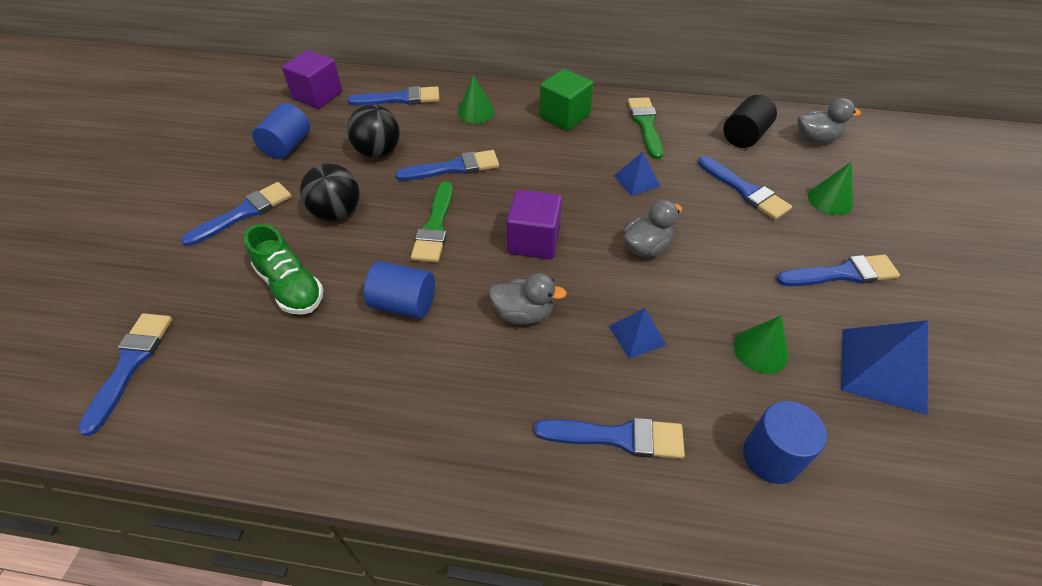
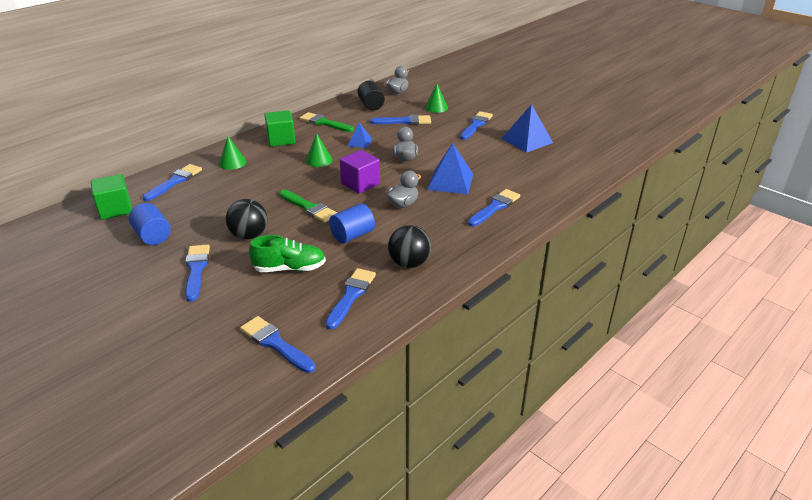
camera: 55 degrees left, 15 degrees down
purple cube [282,50,342,109] -> green cube [91,174,132,220]
black ball [347,105,400,158] -> black ball moved to [388,225,431,268]
blue brush [395,150,499,181] -> blue brush moved to [325,268,376,330]
blue pyramid [609,308,666,359] -> blue pyramid [427,143,473,194], size x1.76
green cone [734,315,789,374] -> green cone moved to [305,133,333,167]
blue cylinder [743,401,827,484] -> none

